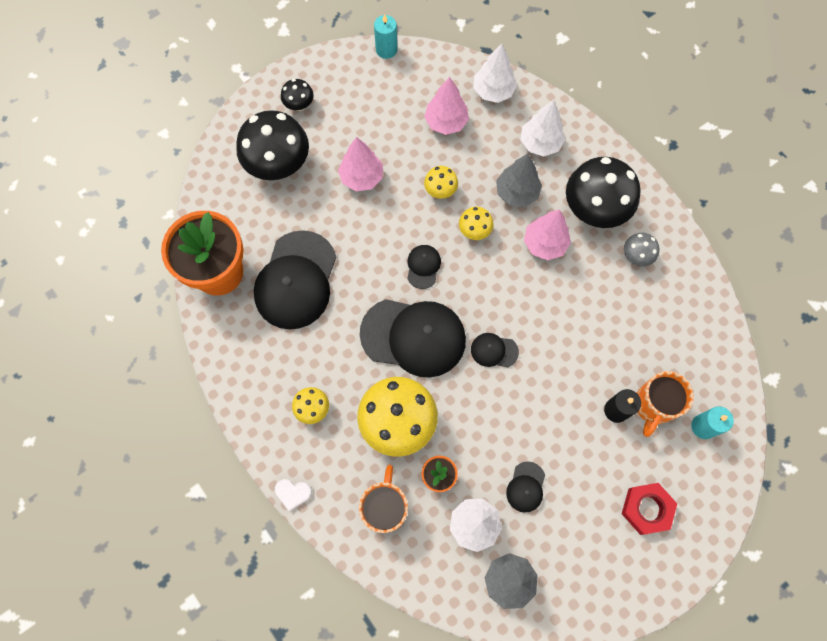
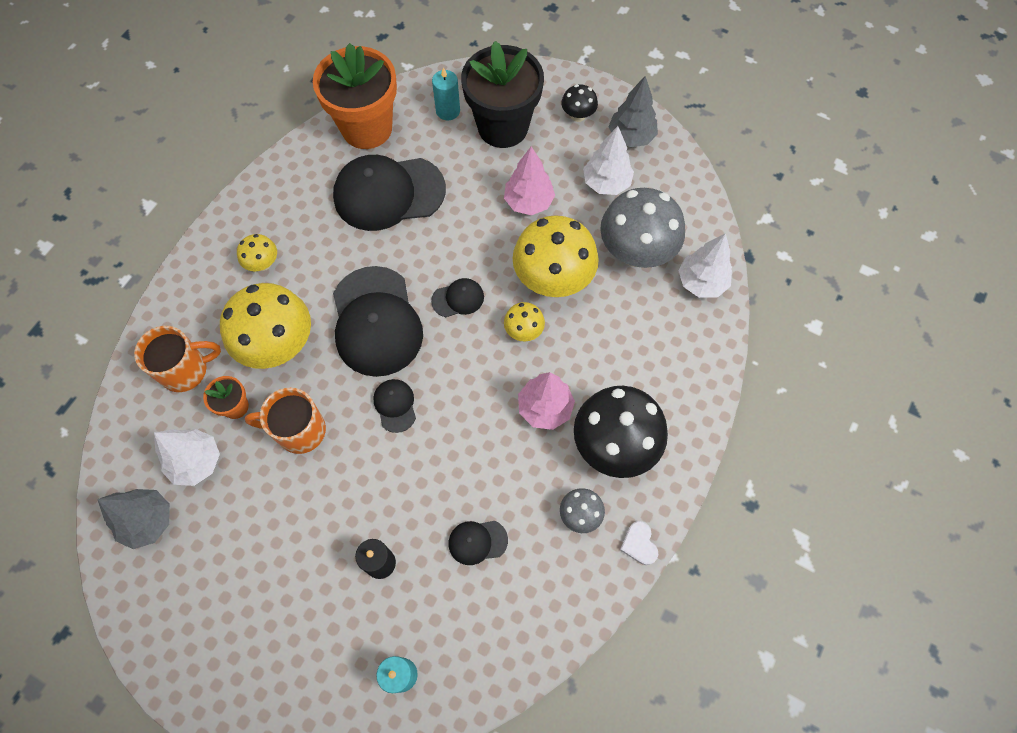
camera: 65 degrees right, 5 degrees down
black mushroom [236,110,309,180] -> black flower pot [461,41,544,148]
white heart [275,479,312,511] -> white heart moved to [620,521,658,565]
turquoise candle [374,14,397,59] -> turquoise candle moved to [432,67,460,120]
pink tree [424,77,469,135] -> grey mushroom [600,188,685,268]
yellow mushroom [424,166,458,199] -> yellow mushroom [512,215,599,297], size x2.09
grey tree [496,154,542,207] -> grey tree moved to [608,76,658,147]
black cap [506,462,545,513] -> black cap moved to [449,521,508,565]
white tree [520,100,565,156] -> white tree moved to [583,126,634,195]
red nut [622,483,677,535] -> none
orange mug [637,371,694,437] -> orange mug moved to [245,388,326,454]

